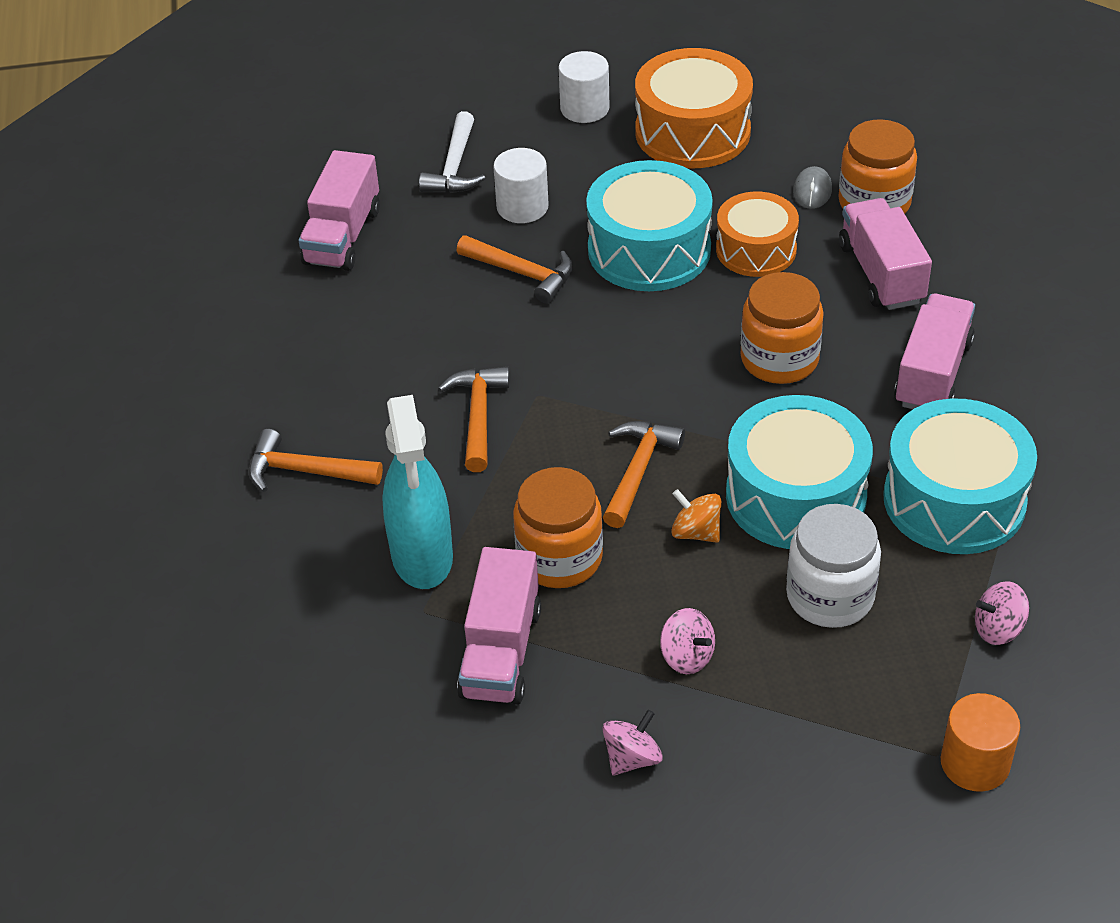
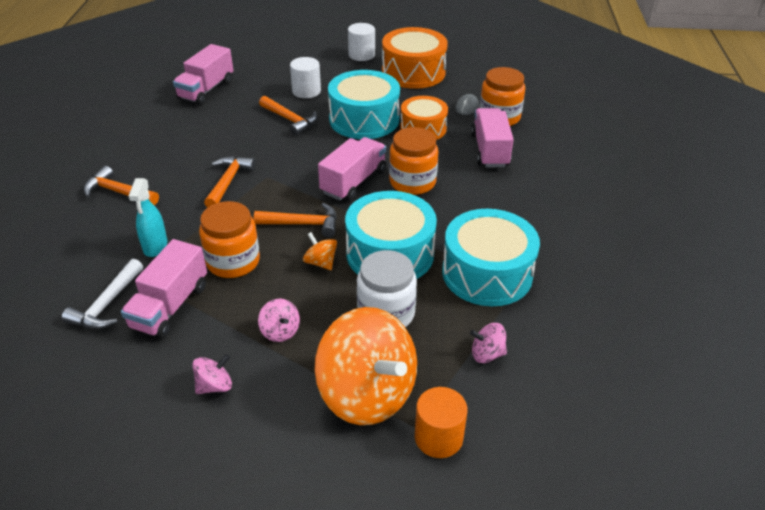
camera: 10 degrees right, 5 degrees down
turquoise spray bottle [382,395,453,589] -> turquoise spray bottle [128,178,167,257], size x0.62
white hammer [419,111,485,193] -> white hammer moved to [62,259,143,329]
orange hammer [603,421,685,528] -> orange hammer turned 60 degrees clockwise [254,203,337,237]
pink truck [894,294,975,409] -> pink truck moved to [318,137,386,201]
none -> orange spinning top [314,307,417,425]

